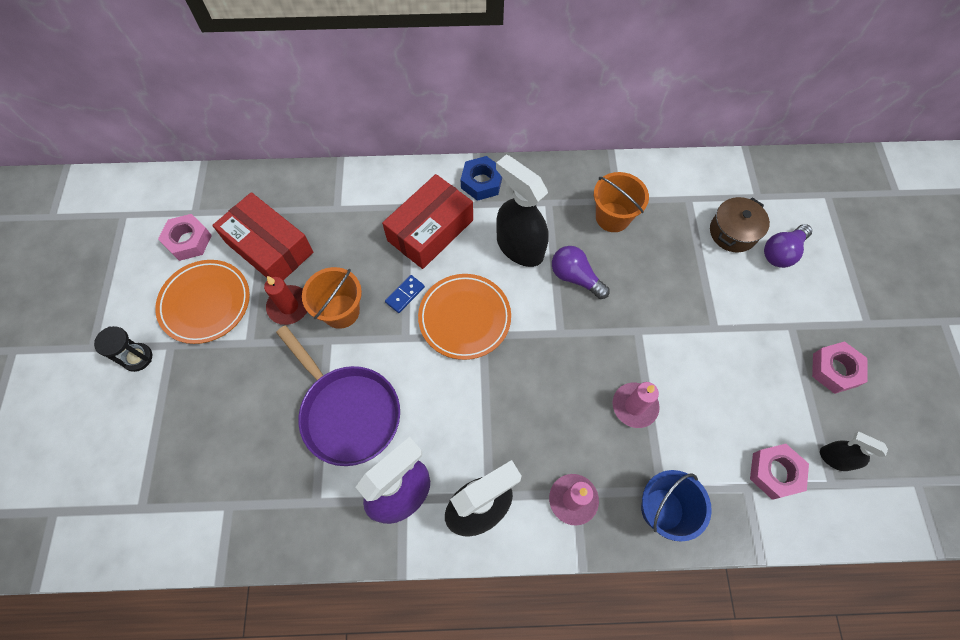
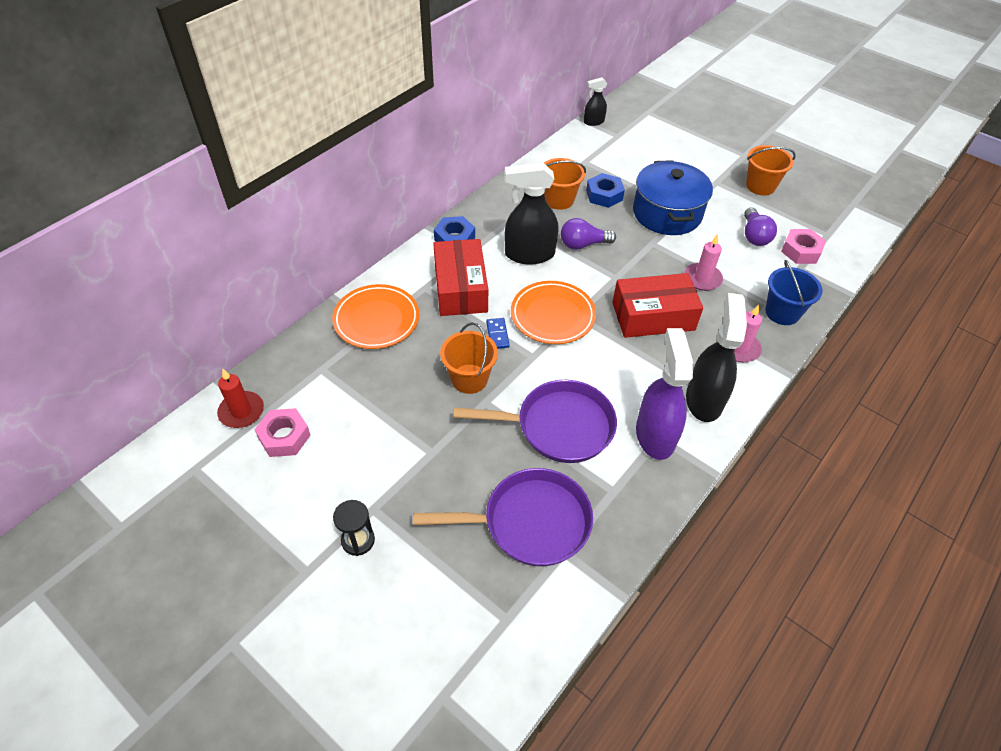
camera: 50 degrees left, 15 degrees down
orange plate [155,260,250,344] -> orange plate moved to [332,284,419,349]
red box [212,192,313,280] -> red box moved to [612,273,703,338]
red candle [264,276,307,325] -> red candle moved to [217,369,264,428]
brown pot [710,197,770,252] -> none
purple light bulb [764,224,812,268] -> purple light bulb moved to [744,207,777,246]
pink nut [812,341,868,394] -> orange bucket [746,145,796,195]
black spray bottle [820,432,888,471] -> black spray bottle moved to [584,77,607,126]
none -> purple pan [413,468,593,566]
none -> blue nut [586,173,625,208]
none -> blue pot [633,160,713,235]

